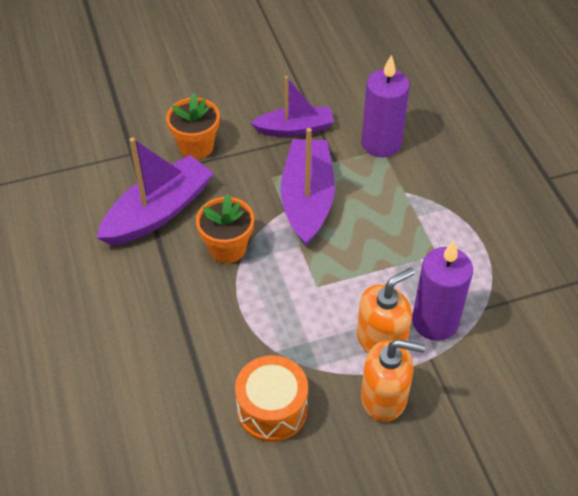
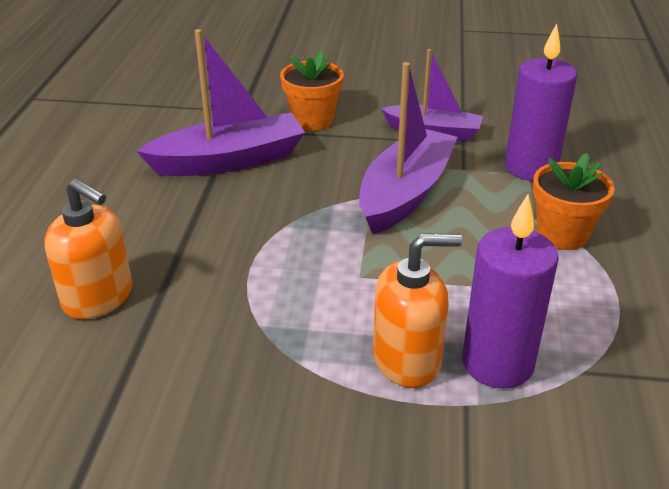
camera: 25 degrees right, 15 degrees down
orange flower pot [196,194,254,263] -> orange flower pot moved to [533,153,614,250]
orange drum [235,355,308,442] -> none
orange soap dispenser [361,339,425,422] -> orange soap dispenser moved to [44,179,132,320]

